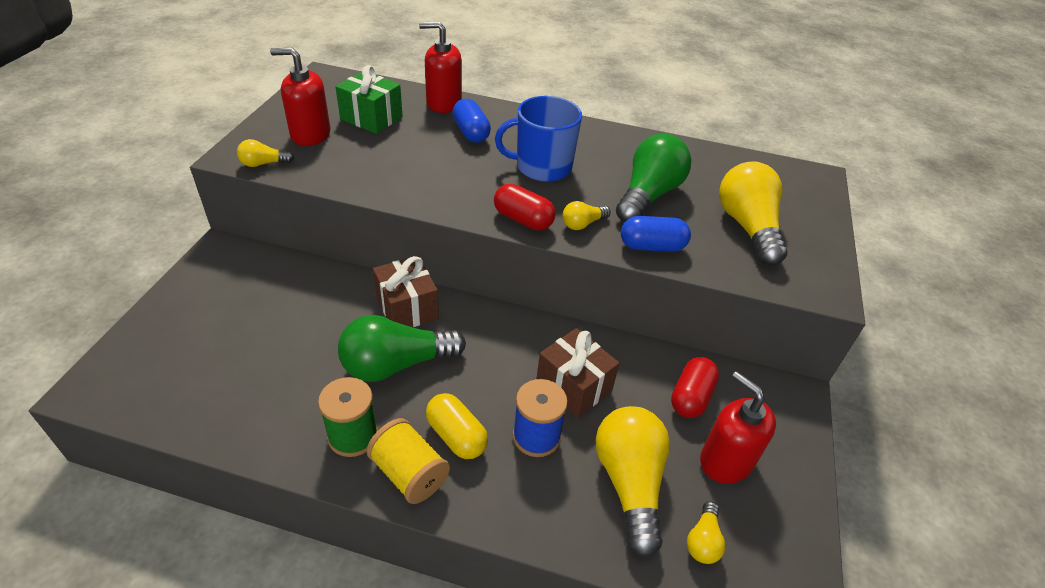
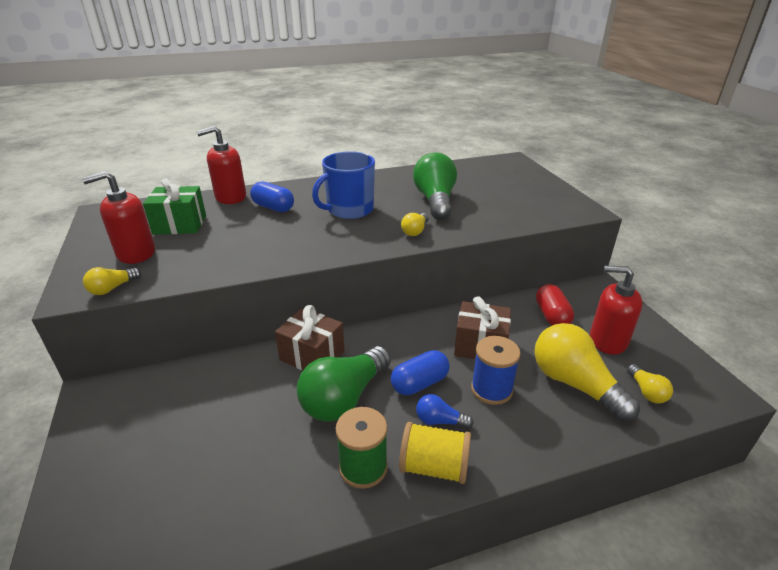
camera: 30 degrees left, 10 degrees down
yellow capsule [426,393,488,459] -> blue light bulb [416,394,473,429]
red capsule [494,184,556,230] -> none
blue capsule [621,216,691,252] -> blue capsule moved to [391,350,450,395]
yellow light bulb [719,161,788,266] -> none

